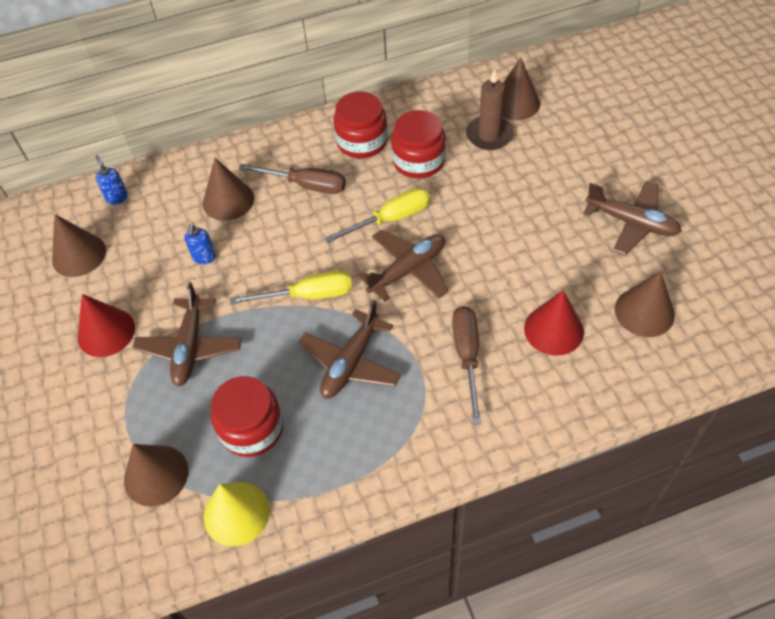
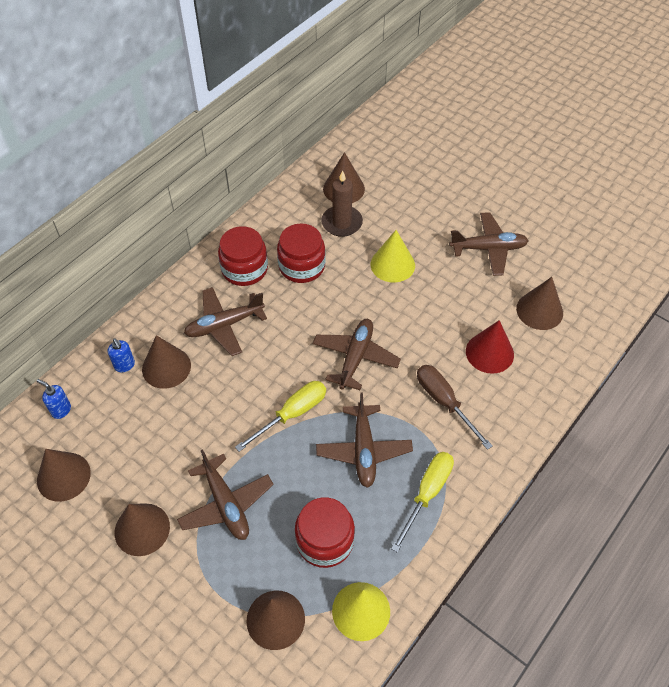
camera: 35 degrees left, 0 degrees up
red cone [78,294,135,357] -> brown cone [115,504,170,556]
blue soap dispenser [184,224,216,264] -> blue soap dispenser moved to [108,338,135,372]
brown screwdriver [239,164,346,194] -> brown plane [184,287,267,356]
yellow screwdriver [325,188,430,243] -> yellow screwdriver moved to [391,452,454,553]
none -> yellow cone [371,230,415,283]

